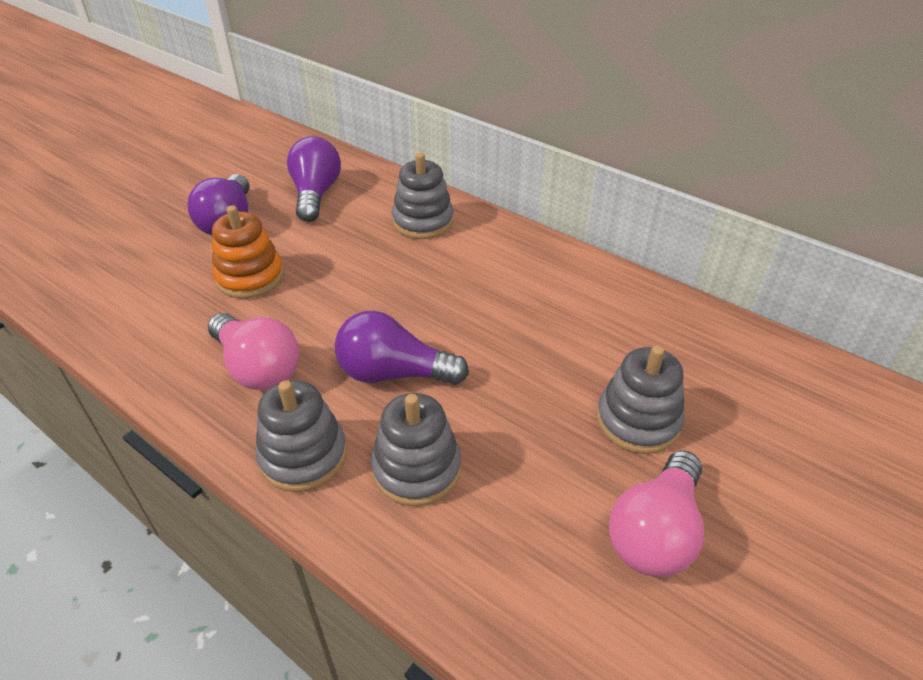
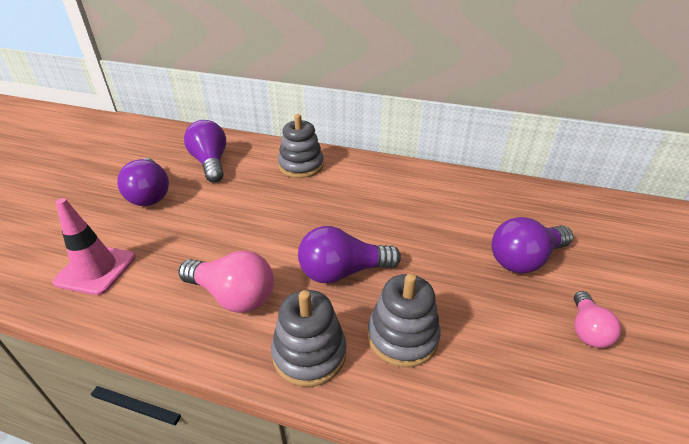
camera: 20 degrees left, 5 degrees down
orange stacking toy [212,205,284,299] -> none
grey stacking toy [597,346,685,454] -> purple light bulb [491,217,573,273]
pink light bulb [609,451,704,577] -> pink light bulb [574,291,621,348], size x0.62
none -> pink traffic cone [52,198,136,295]

